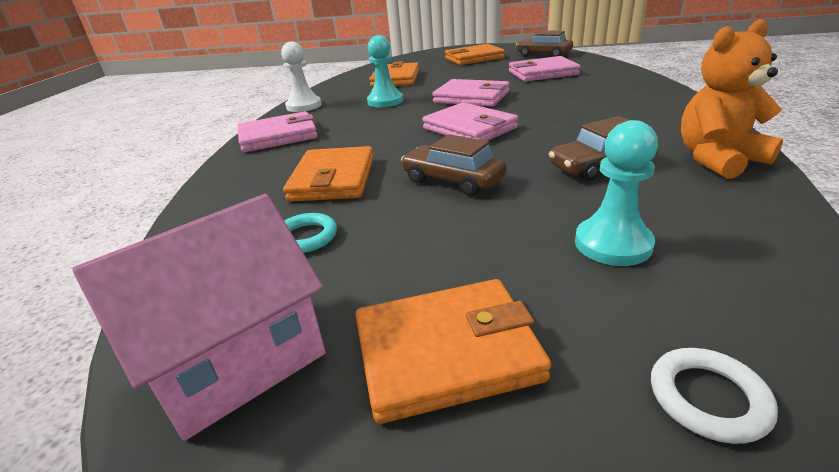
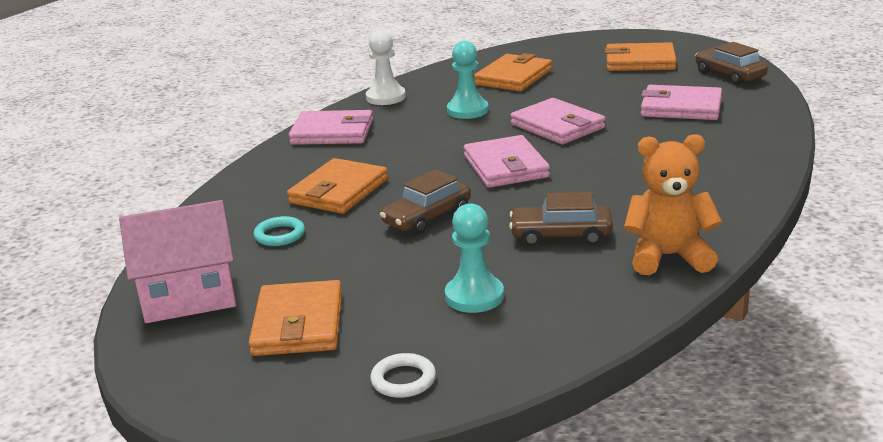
camera: 25 degrees right, 5 degrees down
orange wallet [355,279,551,424] -> orange wallet turned 75 degrees clockwise [249,280,342,356]
brown car [401,134,506,196] -> brown car turned 105 degrees counterclockwise [380,169,471,234]

